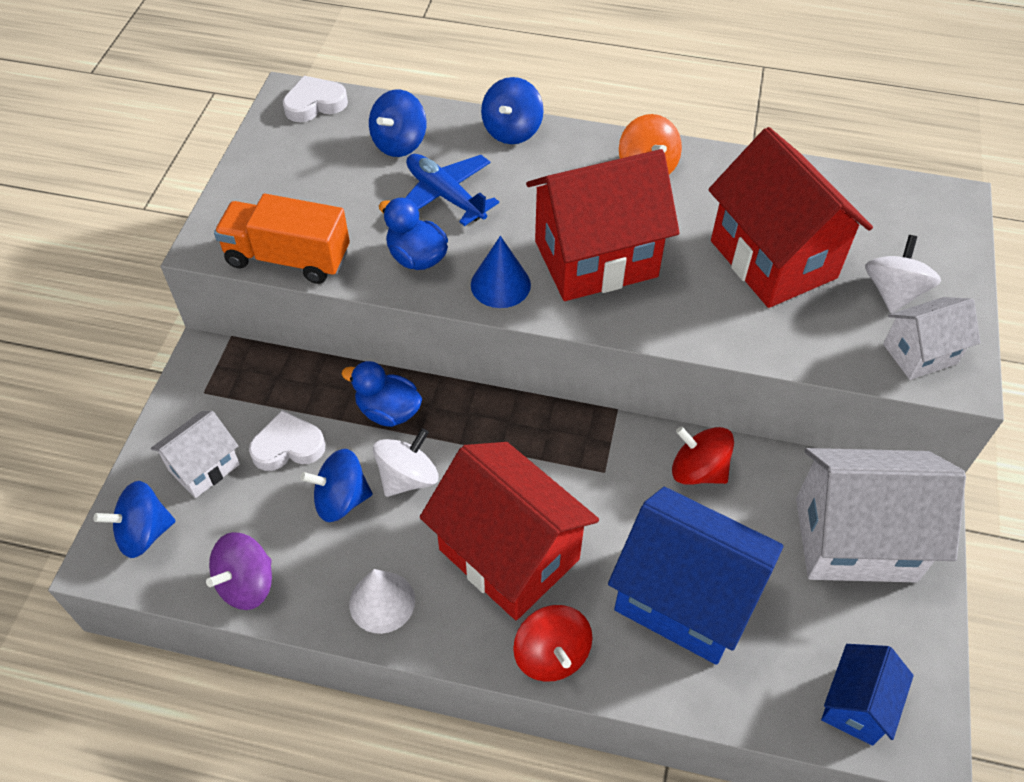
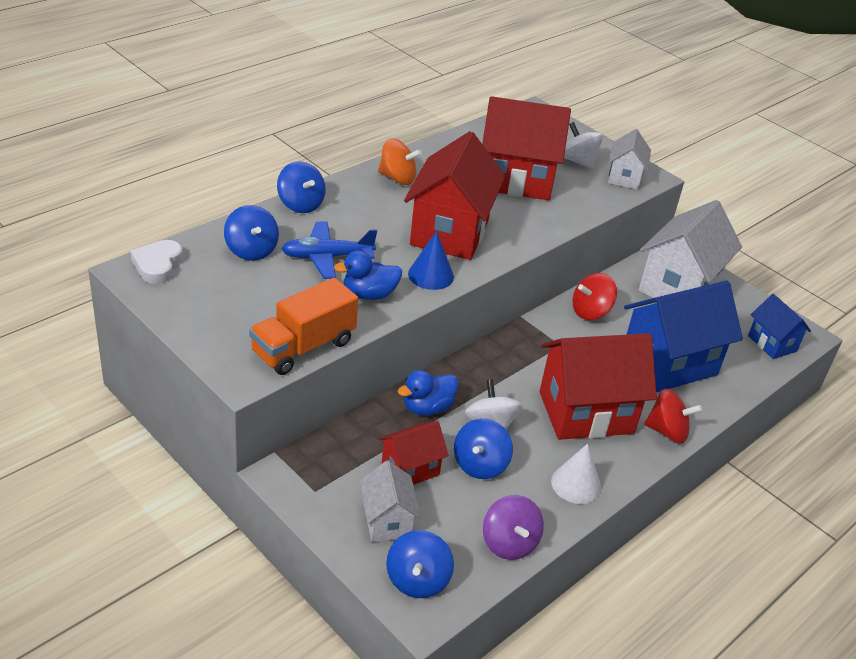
camera: 60 degrees left, 15 degrees down
white heart [249,410,325,471] -> red house [379,421,449,485]

